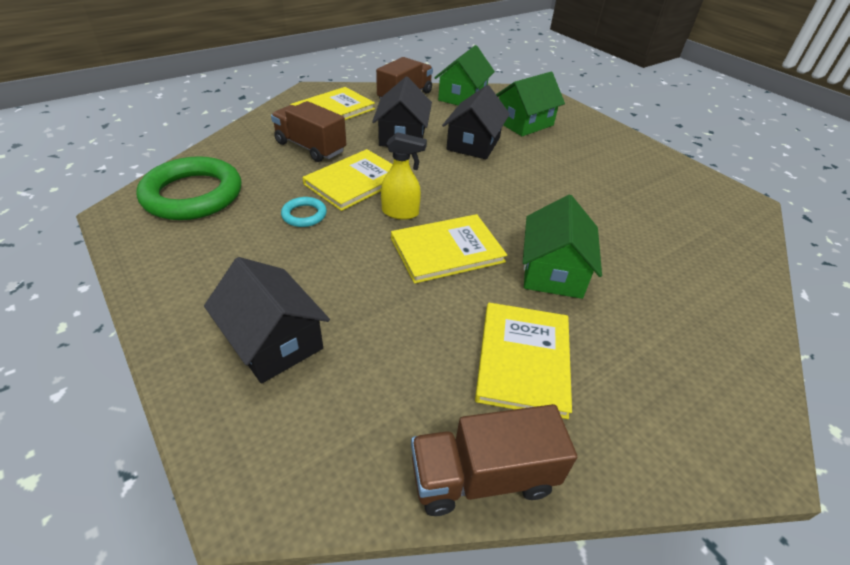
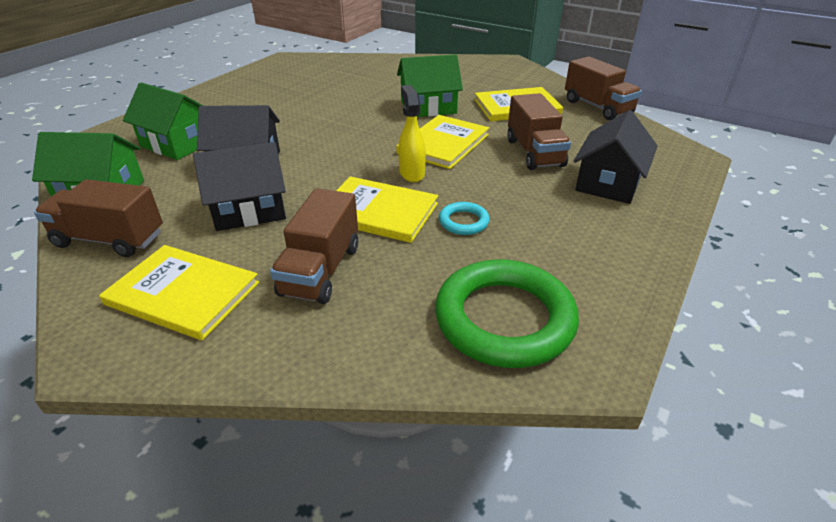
camera: 110 degrees left, 5 degrees down
yellow book [391,214,507,284] -> yellow book turned 75 degrees clockwise [396,115,489,169]
none -> brown truck [507,93,571,170]

